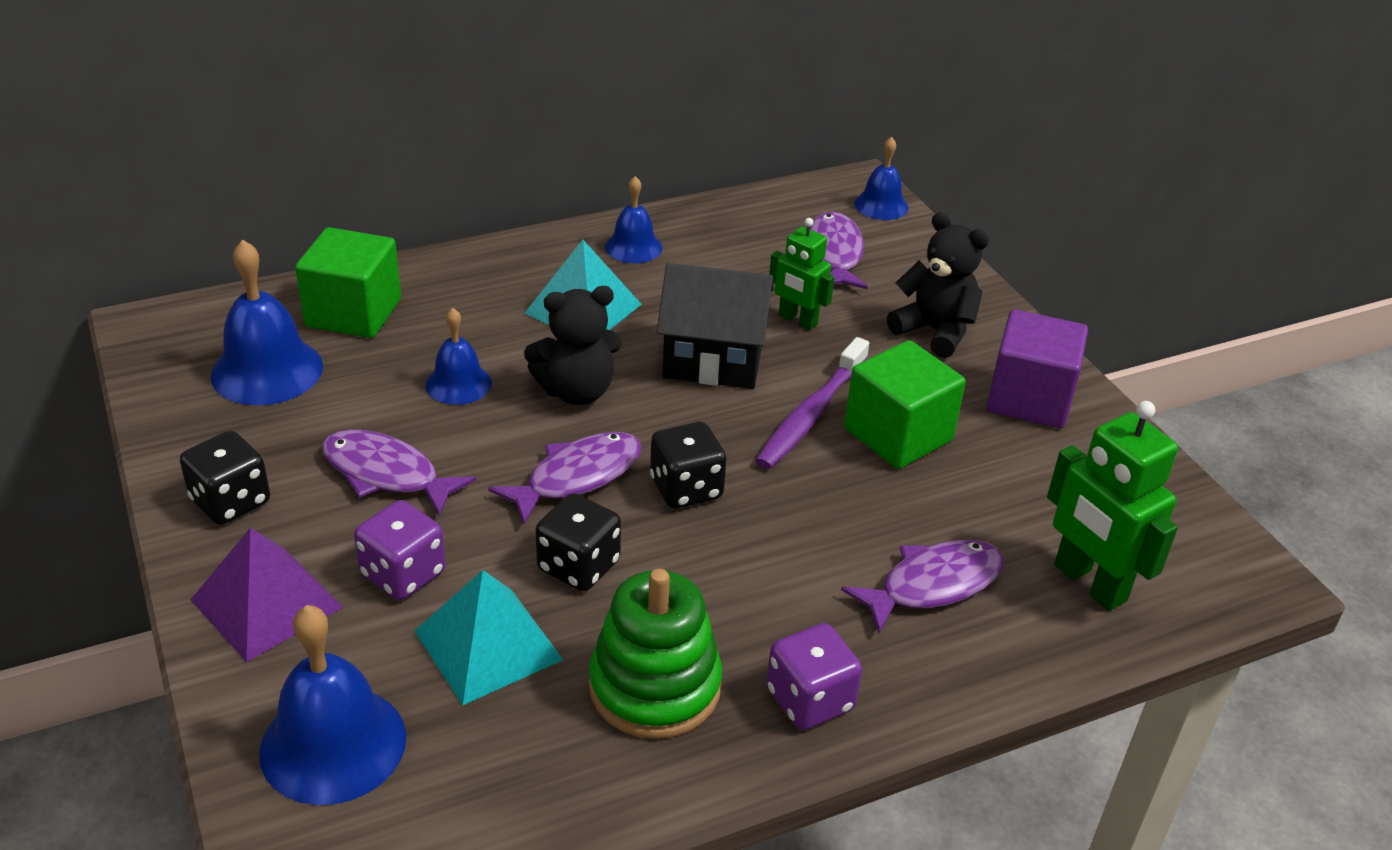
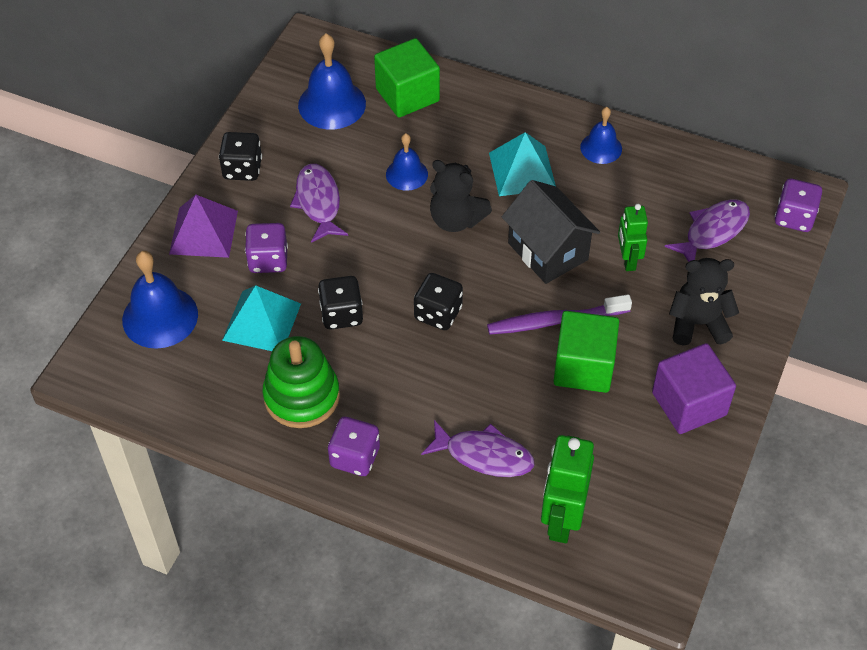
camera: 50 degrees right, 15 degrees up
purple fish [488,432,642,525] -> none
blue bell [854,137,908,220] -> purple dice [775,179,822,232]
black teddy bear [887,212,989,358] -> black teddy bear turned 90 degrees counterclockwise [669,258,739,346]

